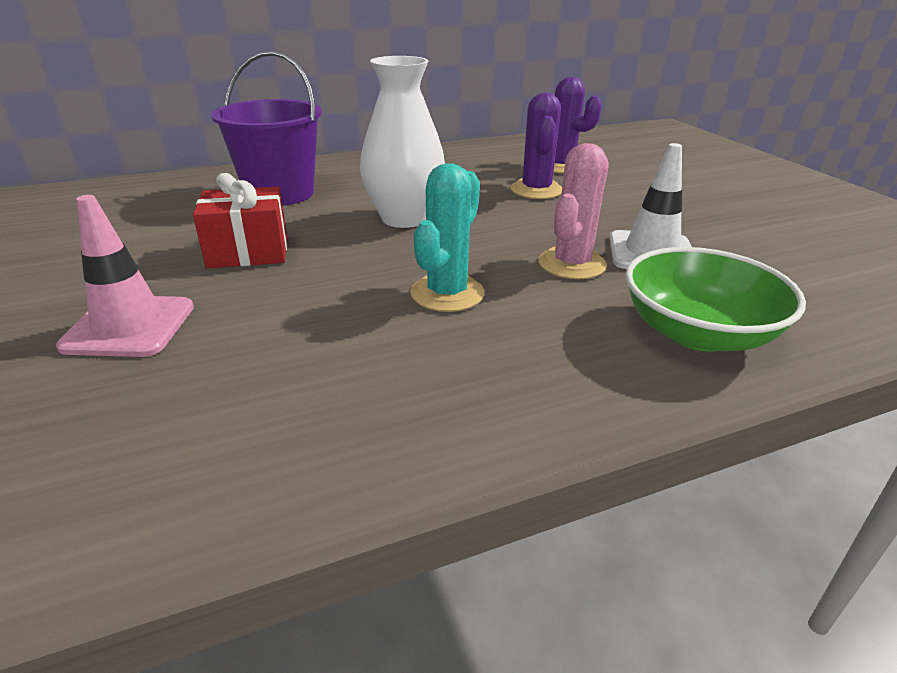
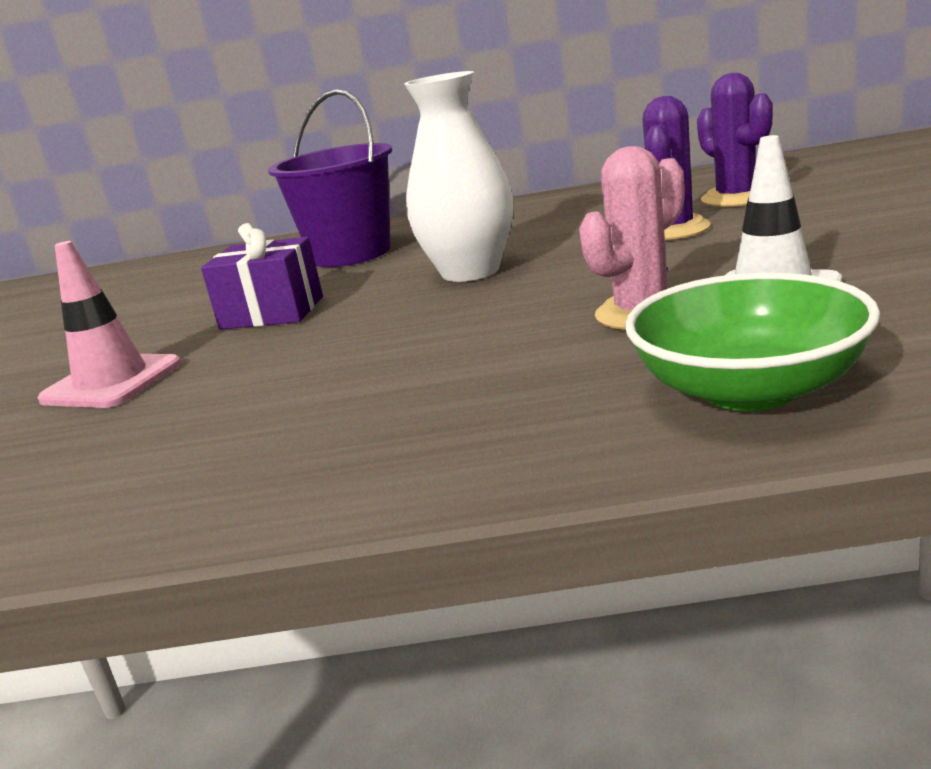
camera: 25 degrees right, 10 degrees down
red gift [193,173,287,268] -> purple gift [201,223,323,330]
turquoise cactus [410,163,485,312] -> none

